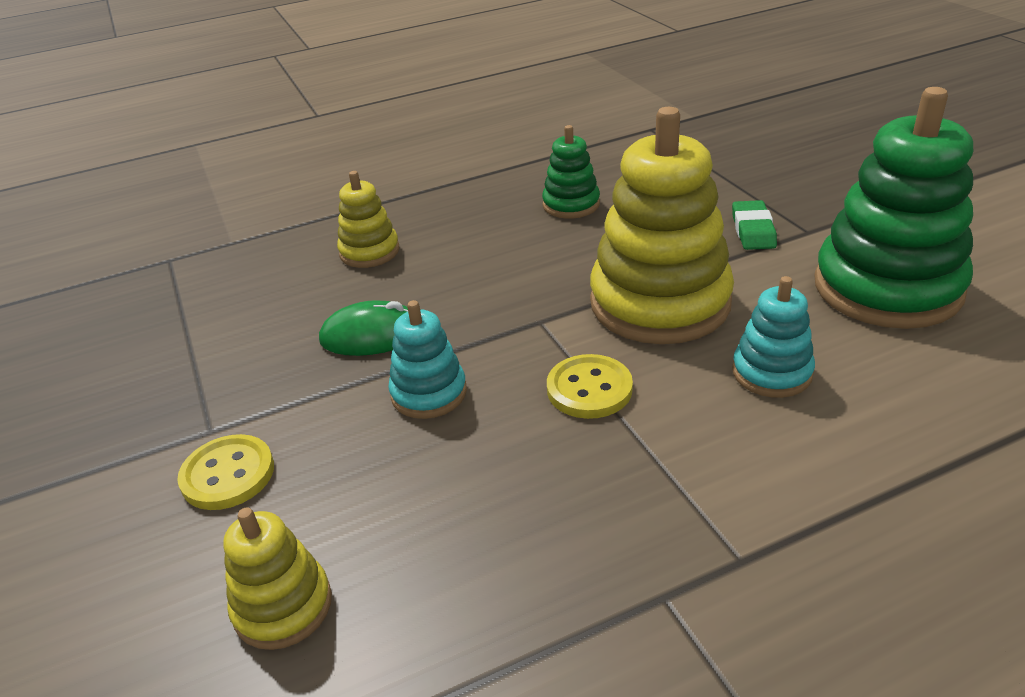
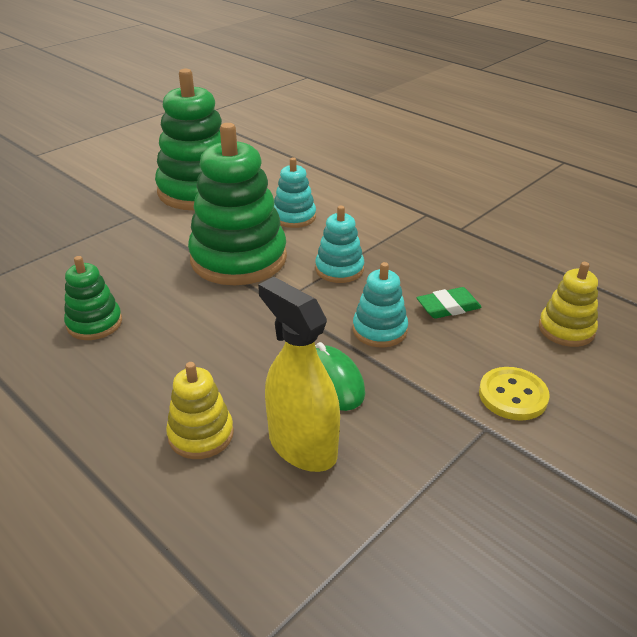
camera: 115 degrees left, 0 degrees up
yellow button [547,354,633,419] -> turquoise stacking toy [315,206,364,283]
yellow stacking toy [590,107,734,344] -> green stacking toy [188,123,287,285]
green eraser [732,200,777,250] -> green eraser moved to [417,287,482,319]
none -> yellow spray bottle [258,277,340,472]

